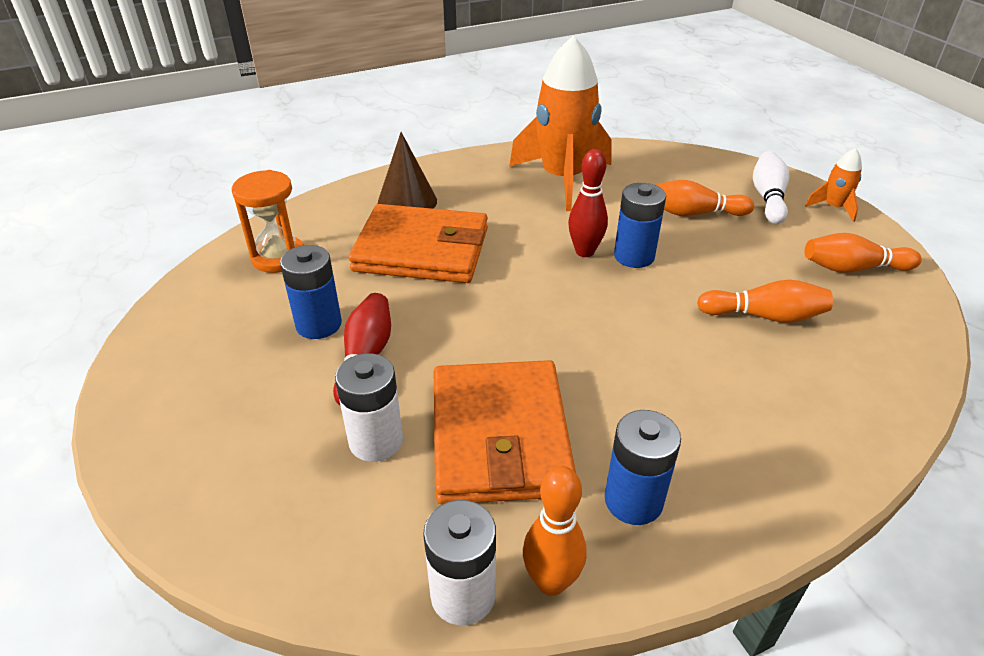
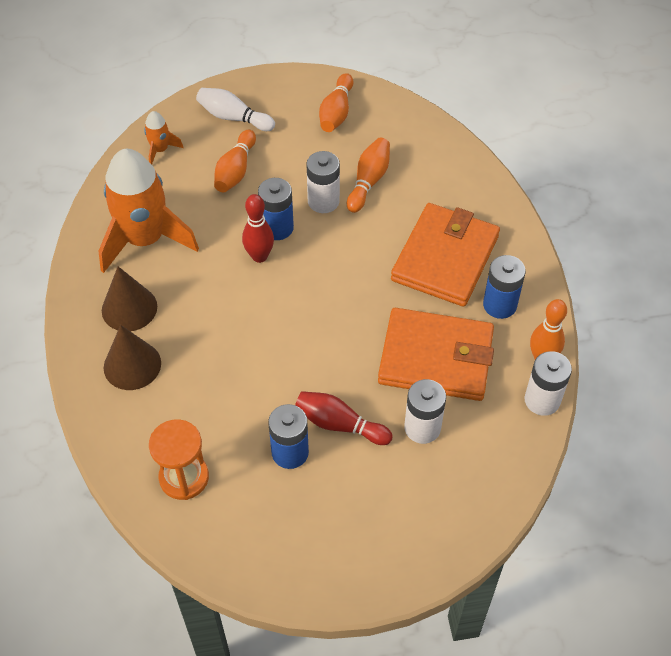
camera: 75 degrees left, 15 degrees up
orange wallet [348,204,488,283] -> orange wallet moved to [391,203,500,307]
orange rocket [805,148,862,222] -> orange rocket moved to [144,111,183,164]
none -> brown cone [102,266,157,331]
none -> white battery [306,151,340,213]

